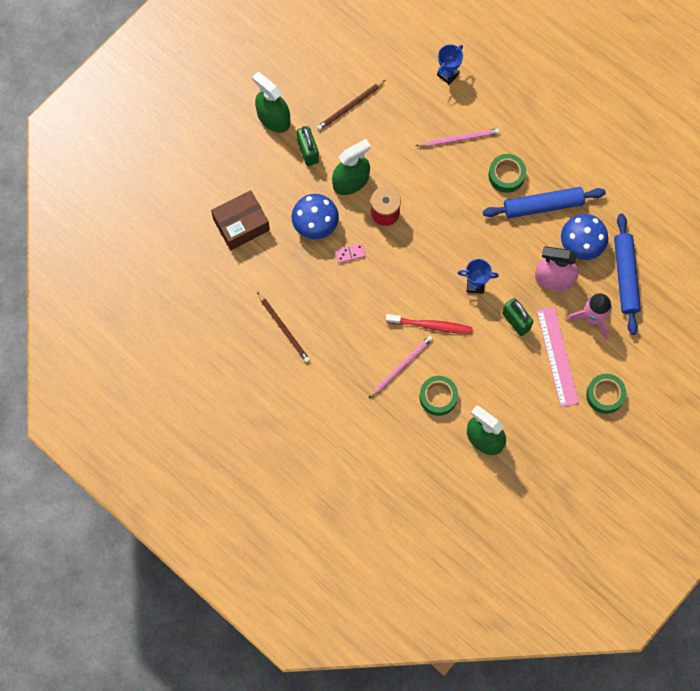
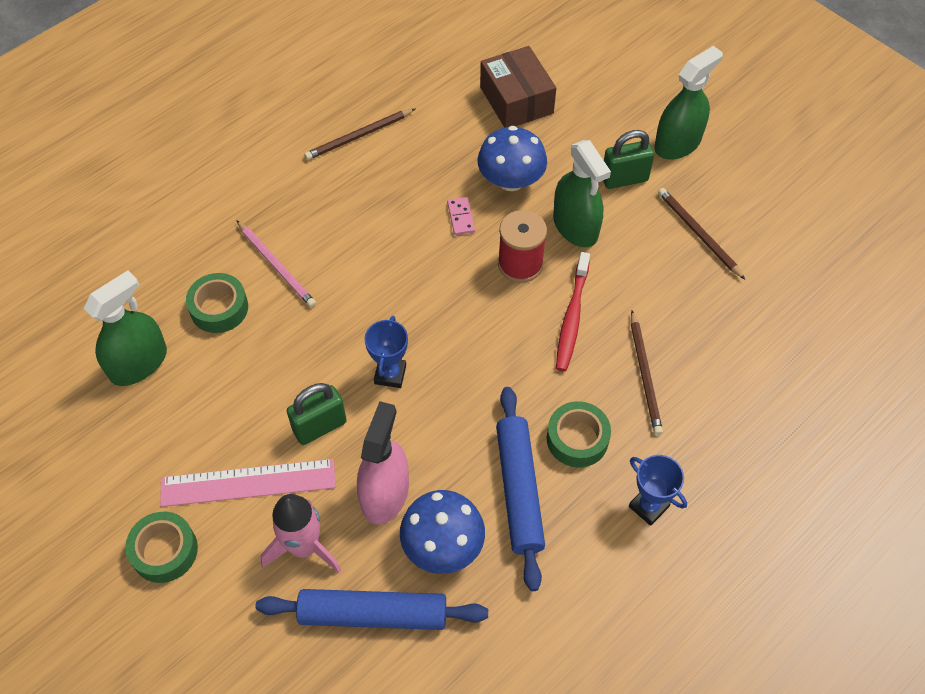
camera: 95 degrees right, 15 degrees down
red toothbrush [386,314,472,334] -> red toothbrush moved to [556,252,590,372]
pink pencil [416,128,500,147] -> brown pencil [631,311,663,435]
blue trophy [437,44,463,85] -> blue trophy moved to [629,455,687,526]

